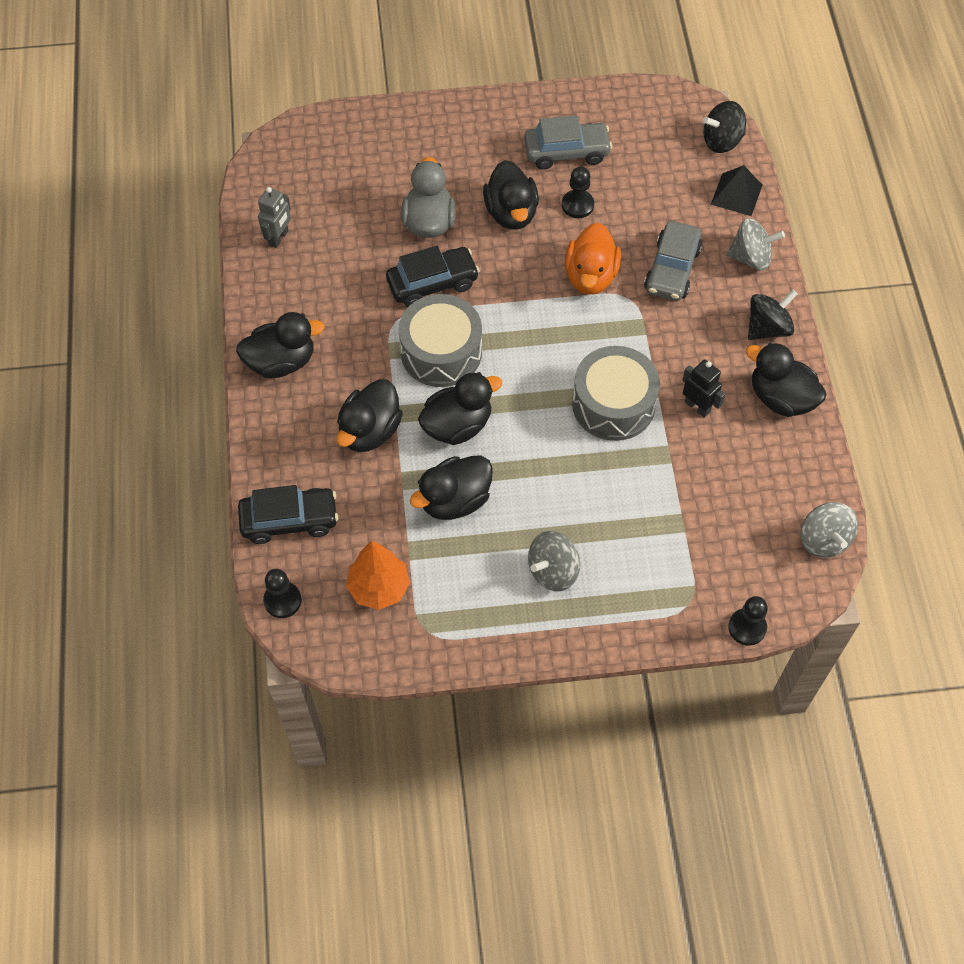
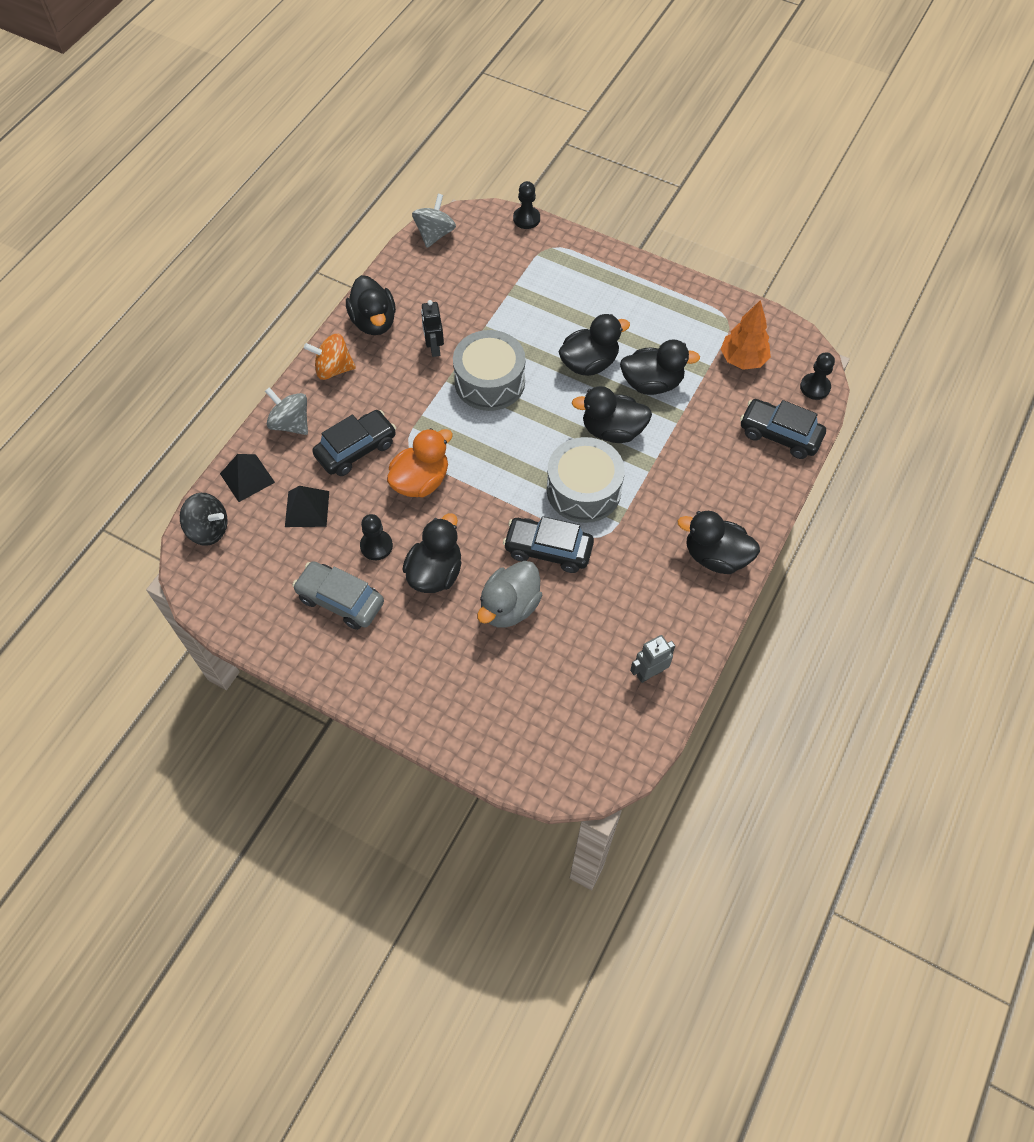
camera: 145 degrees left, 0 degrees up
black duck [336,379,403,452] -> black duck moved to [559,314,630,376]
grey spinning top [528,531,580,591] -> none
grey car [644,221,703,301] -> black car [312,410,396,476]
black spinning top [748,290,798,340] -> orange spinning top [304,334,356,380]
none -> black pyramid [285,486,329,527]

